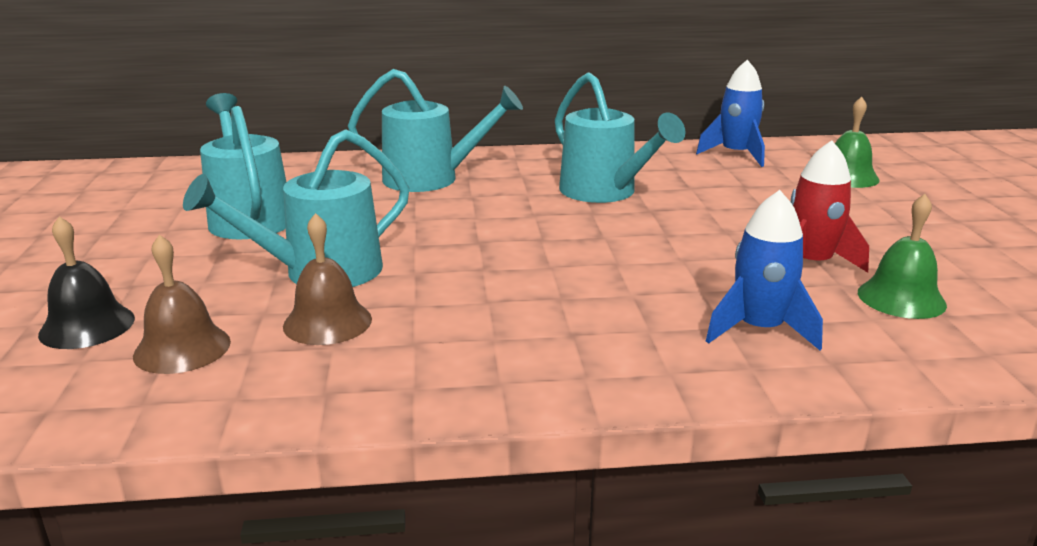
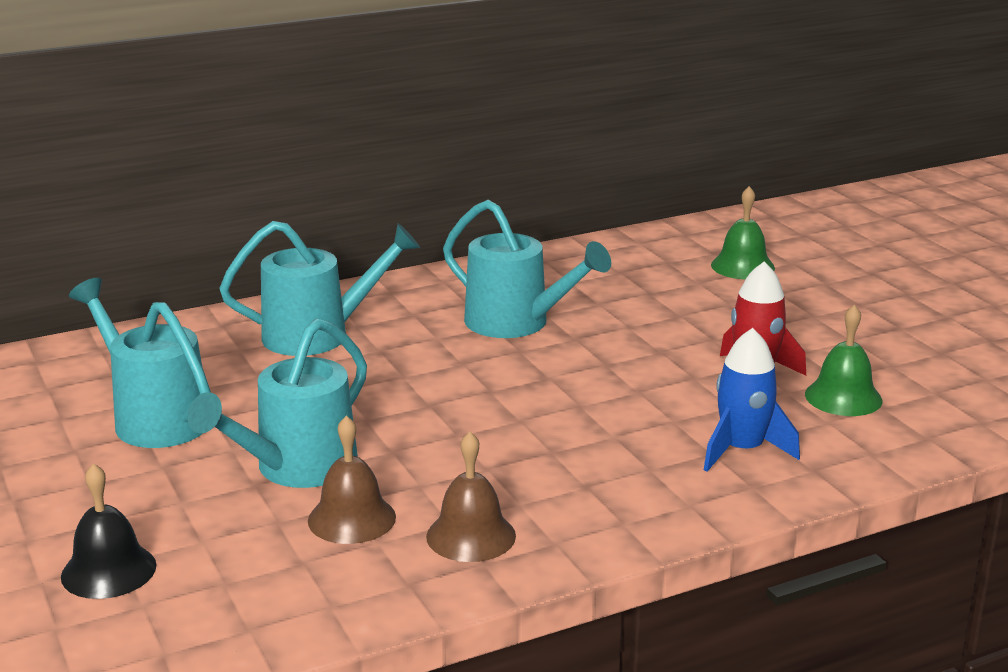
camera: 20 degrees left, 0 degrees up
brown bell [133,235,231,374] -> brown bell moved to [426,431,516,562]
blue rocket [696,60,765,167] -> none

